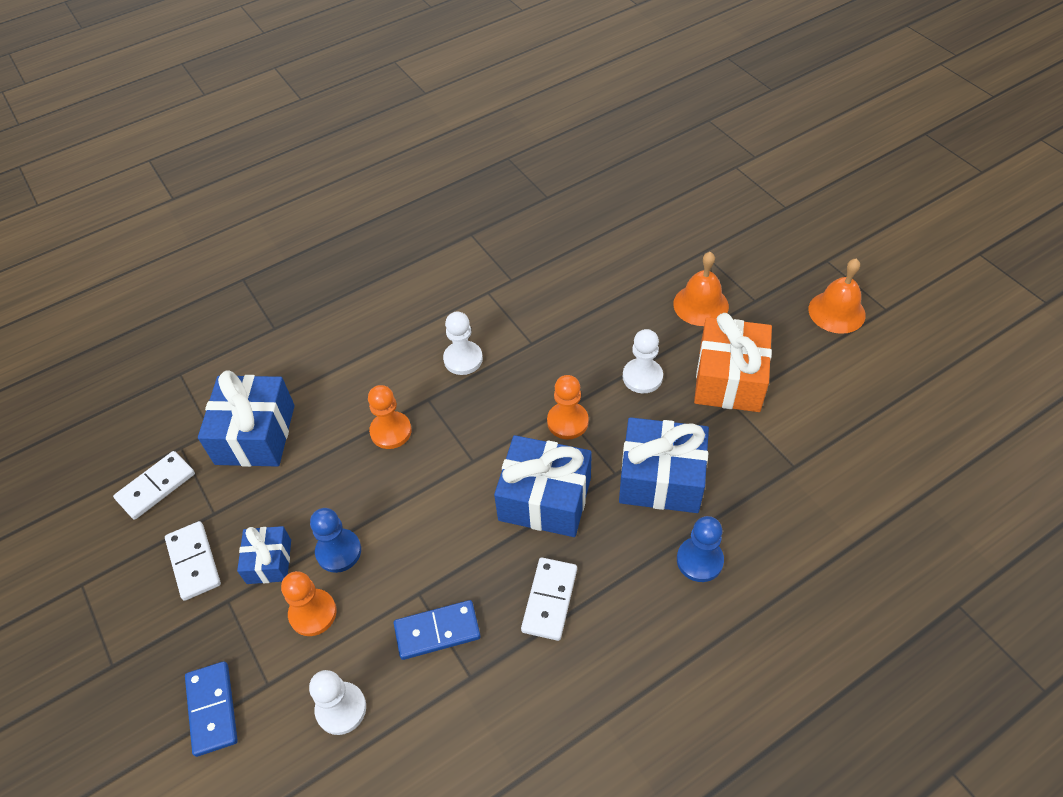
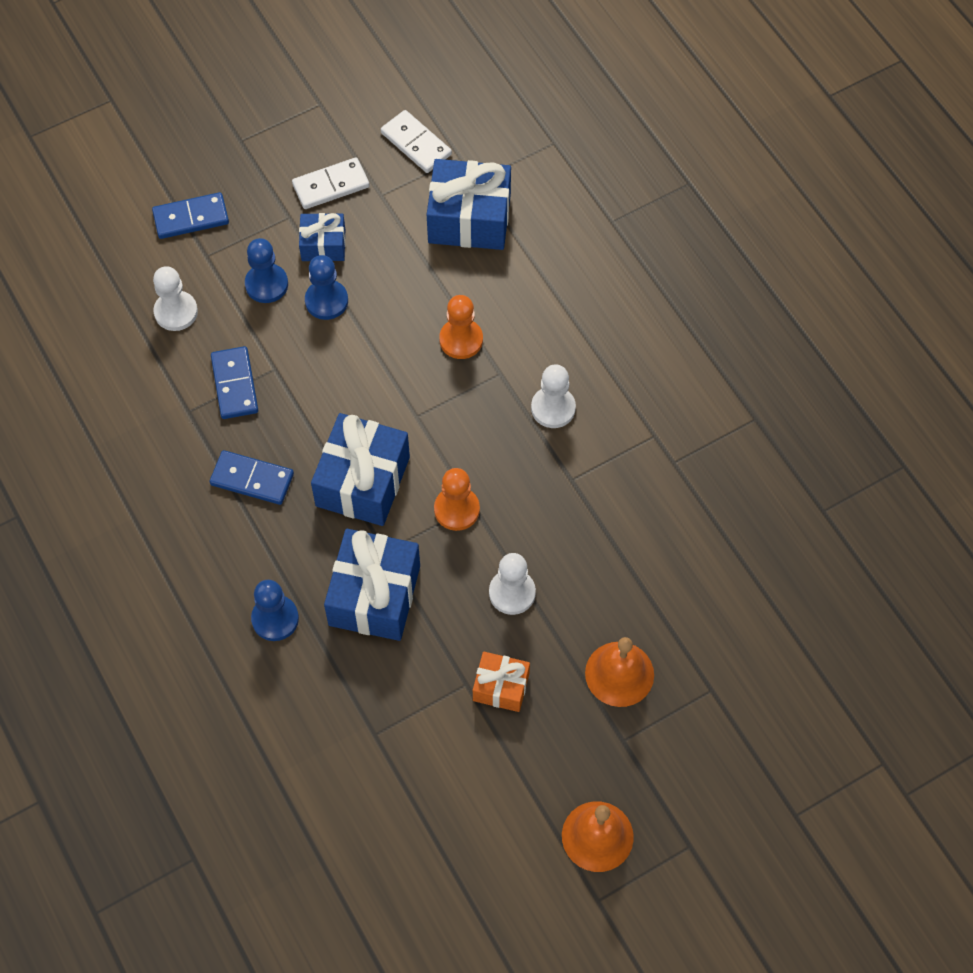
camera: 90 degrees right, 10 degrees up
orange pawn [281,571,337,636] -> blue pawn [245,238,288,303]
white domino [521,558,577,641] -> blue domino [210,450,294,505]
orange gift [694,313,772,412] -> orange gift [473,651,530,712], size x0.56

